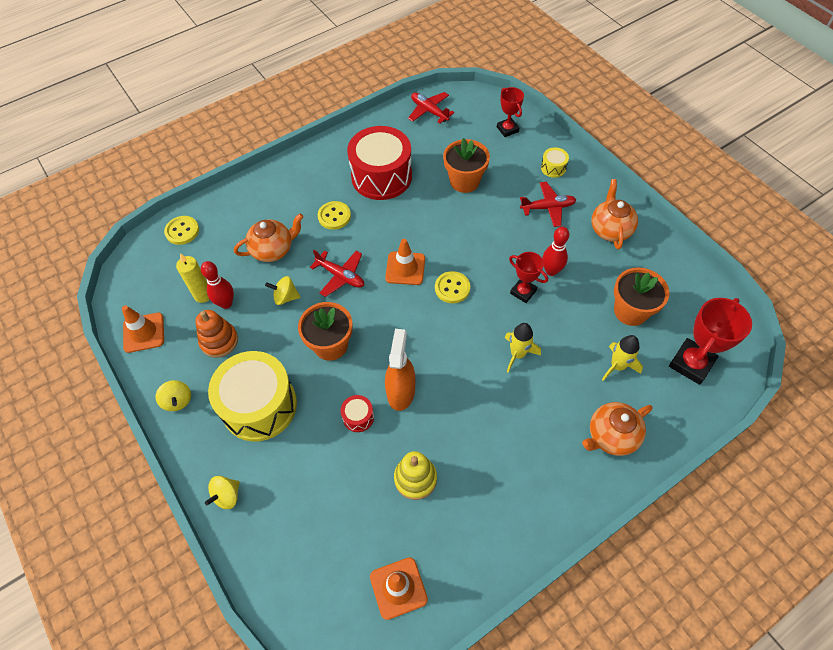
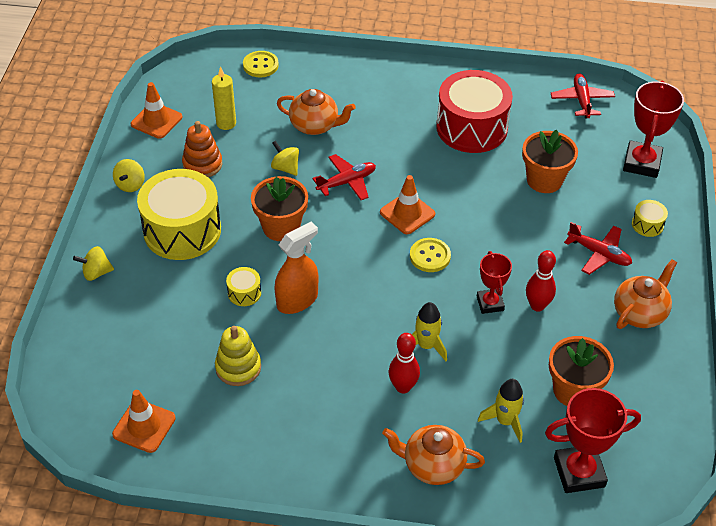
camera: 40 degrees right, 10 degrees down
red bowling pin [201,261,234,309] -> red bowling pin moved to [389,333,420,393]
red plane [310,250,364,297] -> red plane turned 105 degrees counterclockwise [312,154,376,200]
yellow button [318,201,351,230] -> none
red drum [340,395,374,432] -> yellow drum [226,267,261,306]
red trophy [497,87,524,137] -> red trophy [623,81,684,178], size x1.63

